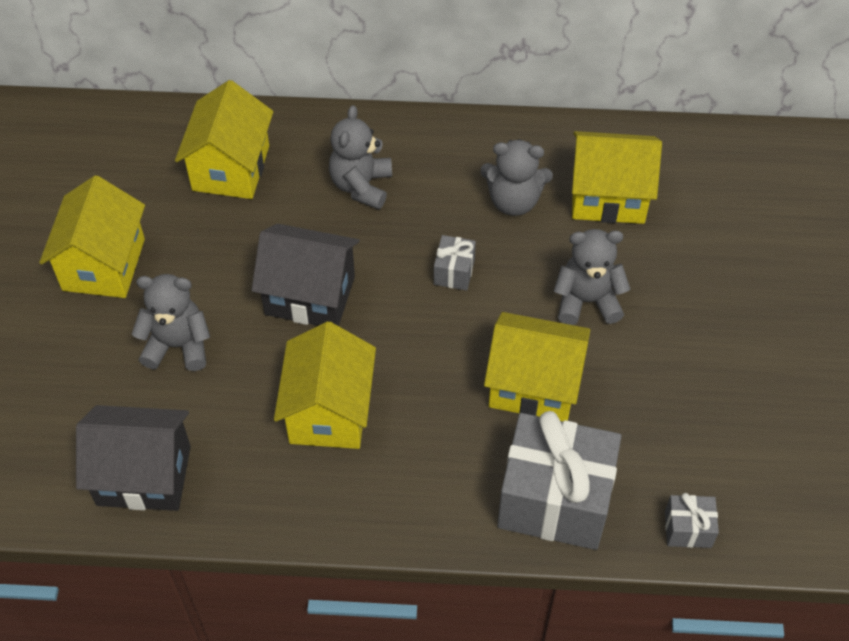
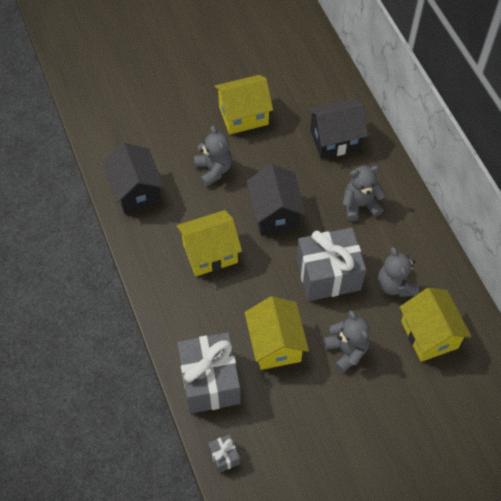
camera: 65 degrees right, 5 degrees up
yellow house [175,80,274,199] -> black house [308,99,368,159]
grey gift [434,235,476,291] -> grey gift [296,228,366,301], size x2.29

